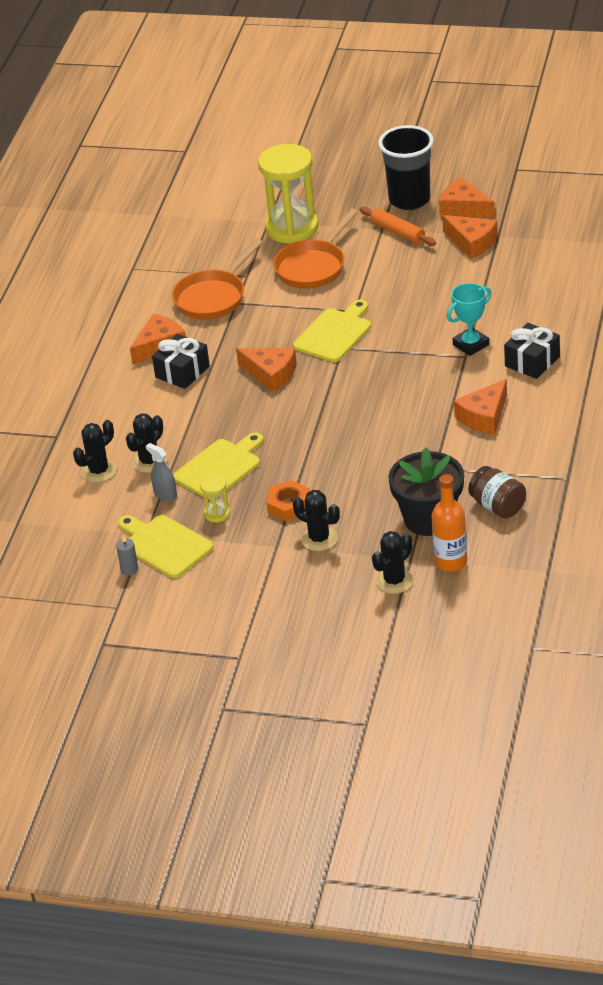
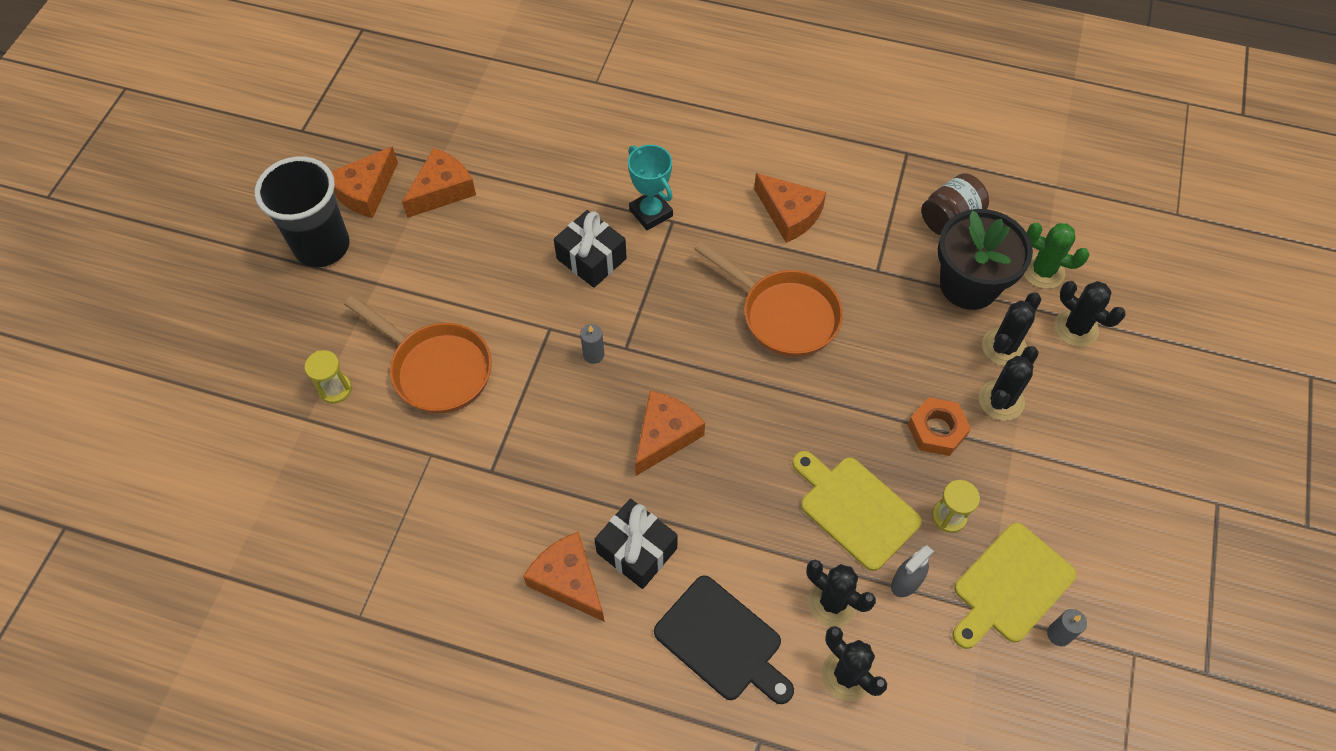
camera: 90 degrees left, 20 degrees up
orange pan [172,239,263,320] -> orange pan moved to [694,241,843,357]
yellow hourglass [258,144,318,244] -> yellow hourglass [305,350,352,404], size x0.43
yellow cutting board [293,300,371,362] -> grey candle [580,324,604,364]
orange rolling pin [359,206,436,246] -> none
orange bottle [431,474,467,572] -> green cactus [1023,223,1090,289]
black gift [504,323,560,379] -> black gift moved to [554,210,627,288]
none -> black cutting board [654,576,794,704]
none -> black cactus [982,292,1041,366]

